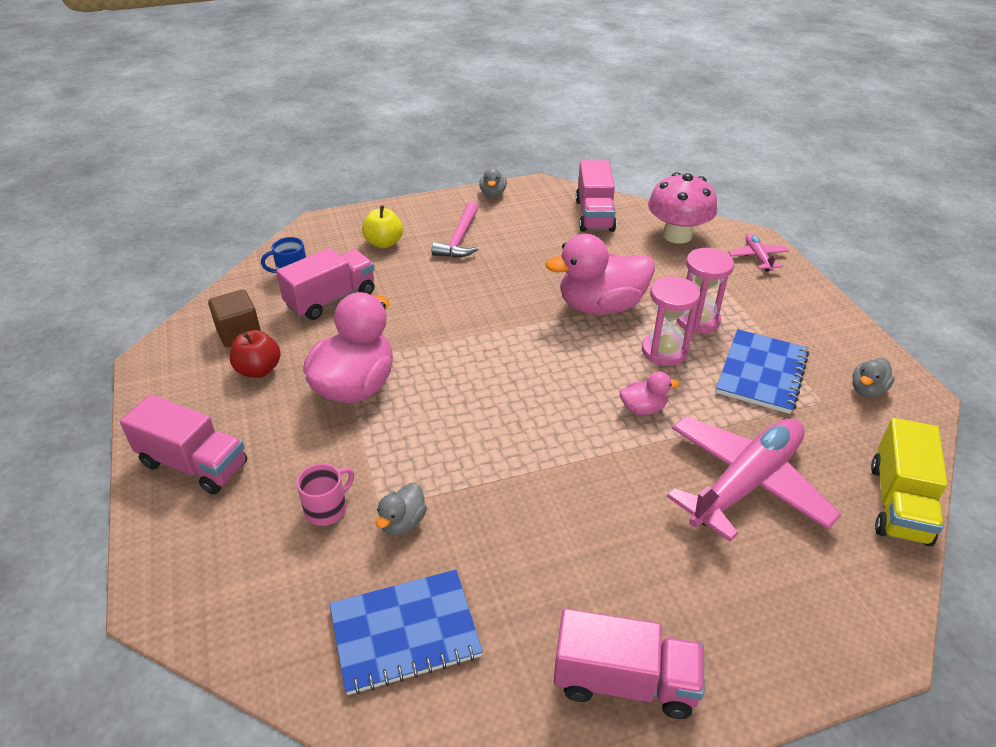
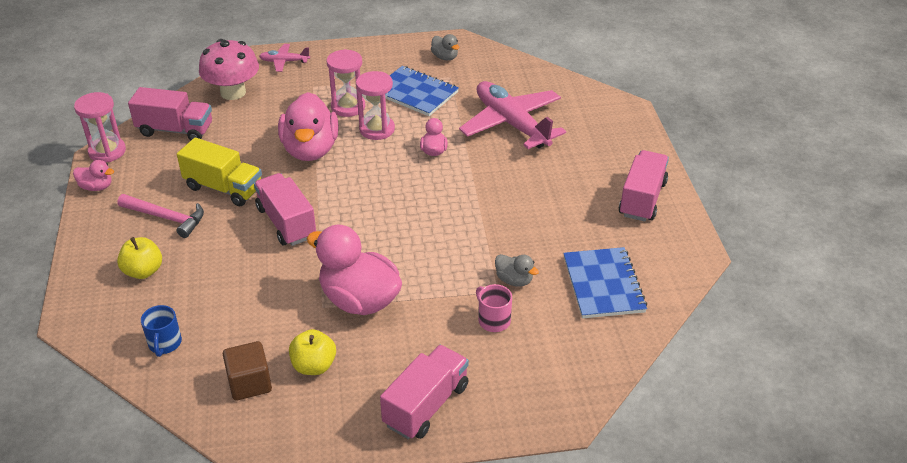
camera: 80 degrees left, 0 degrees up
red apple [230,330,281,378] -> yellow apple [289,329,336,375]
pink truck [276,248,375,320] -> pink truck moved to [254,173,316,246]
grey duck [479,168,507,198] -> pink duck [73,160,114,191]
yellow truck [871,418,948,546] -> yellow truck moved to [177,138,262,206]
none -> pink hourglass [74,92,126,162]

